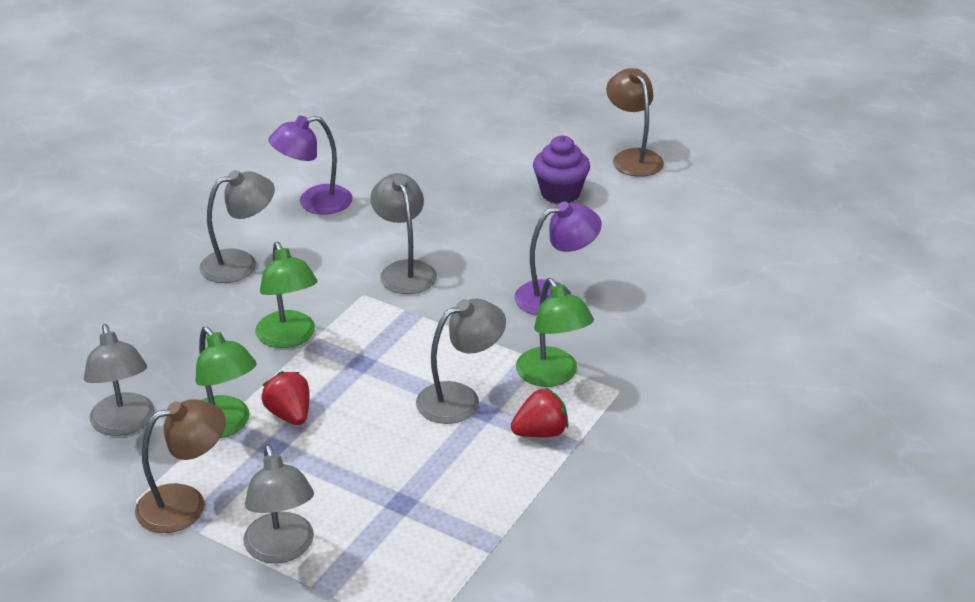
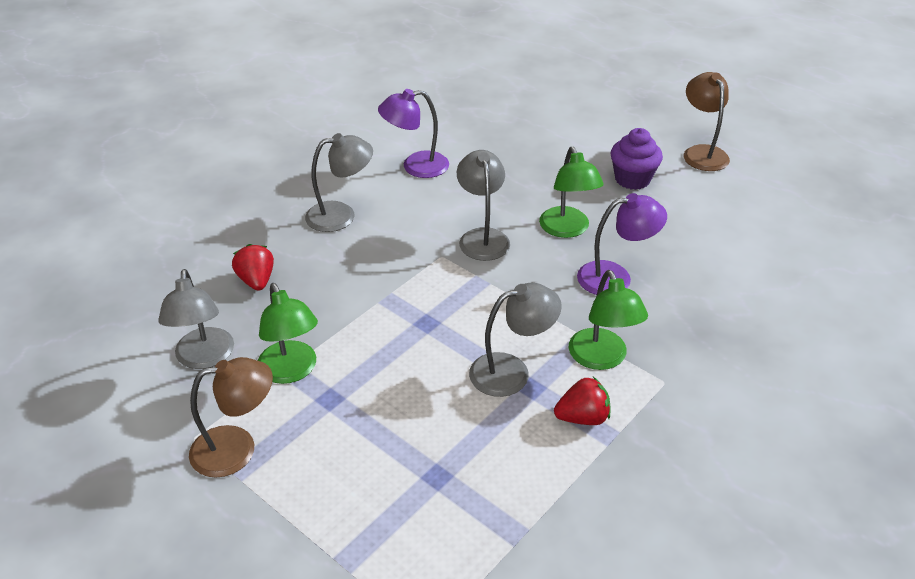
camera: 10 degrees right, 5 degrees up
grey lamp [243,444,314,563] -> none
green lamp [255,242,317,348] -> green lamp moved to [539,147,604,238]
red strawberry [261,371,310,425] -> red strawberry moved to [232,244,274,291]

